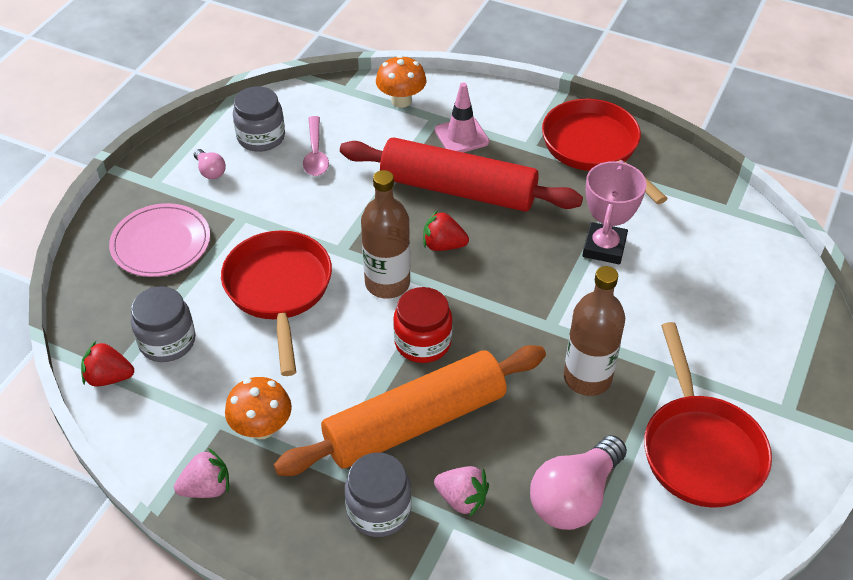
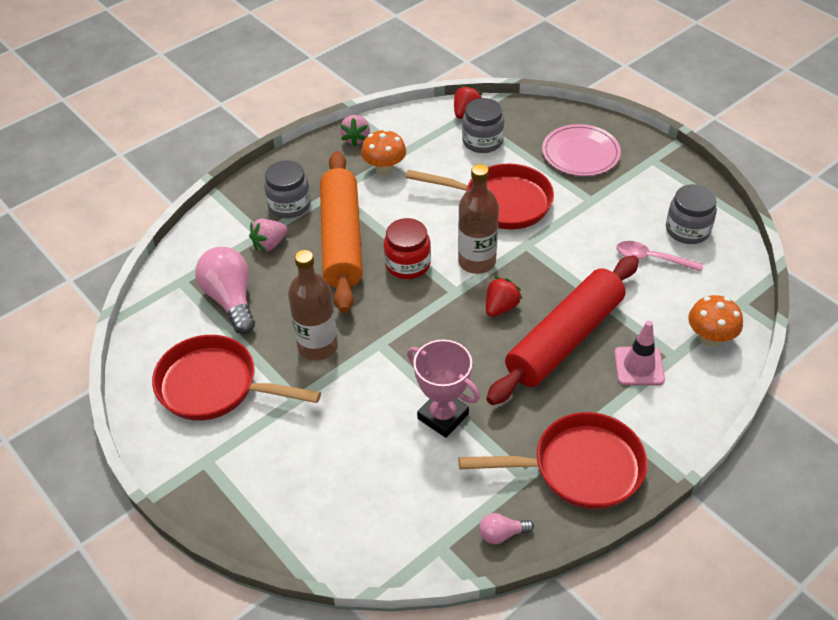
camera: 115 degrees right, 0 degrees up
pink light bulb [194,149,226,179] -> pink light bulb moved to [479,513,534,544]

